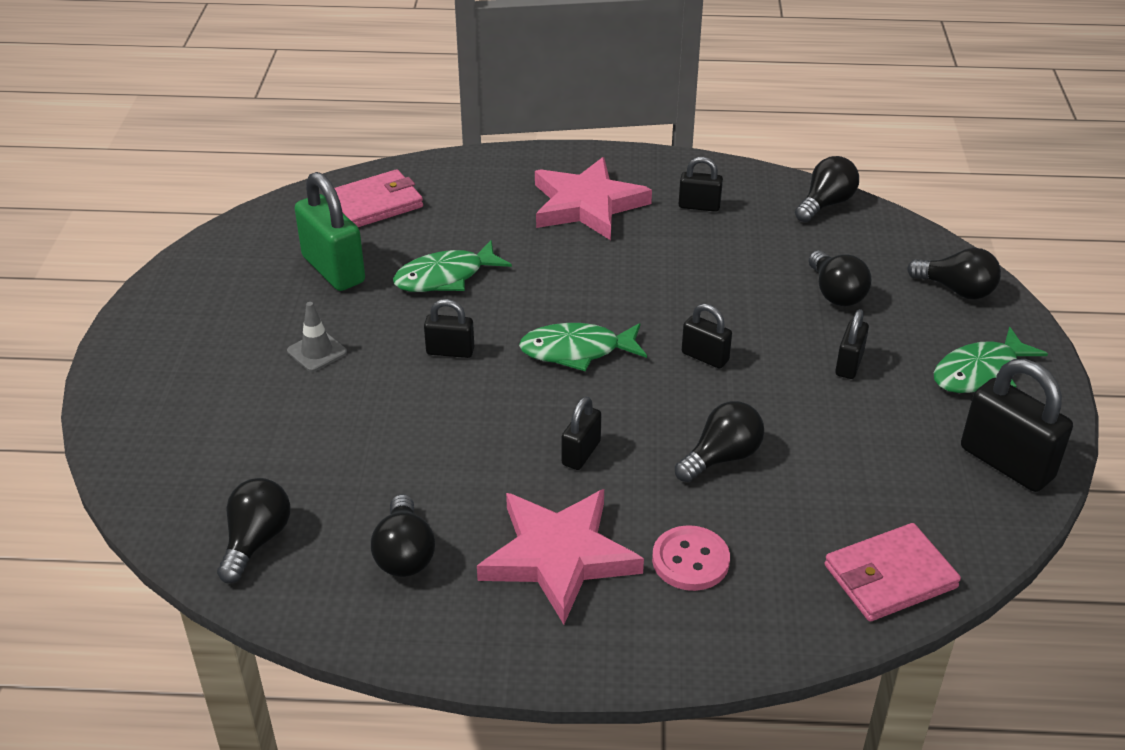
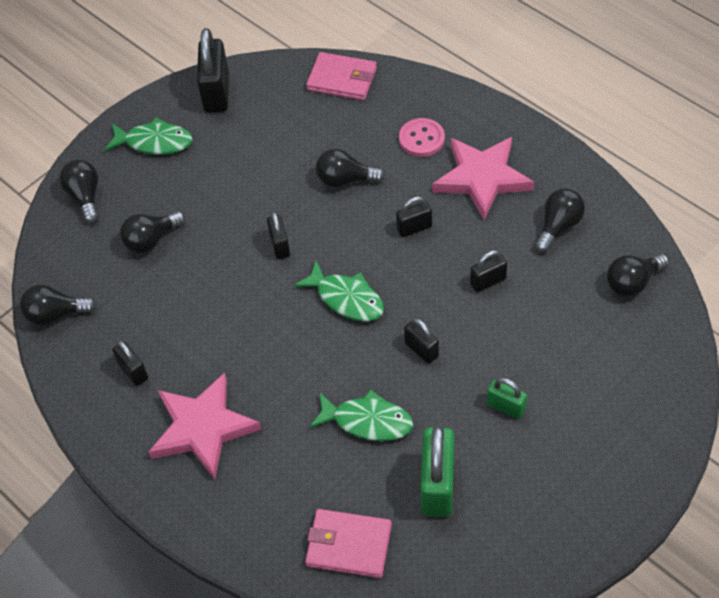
camera: 135 degrees left, 15 degrees up
grey traffic cone [287,302,347,372] -> green padlock [487,377,527,419]
black light bulb [809,251,872,306] -> black light bulb turned 150 degrees counterclockwise [120,211,185,253]
black padlock [835,309,869,379] -> black padlock moved to [470,250,507,292]

